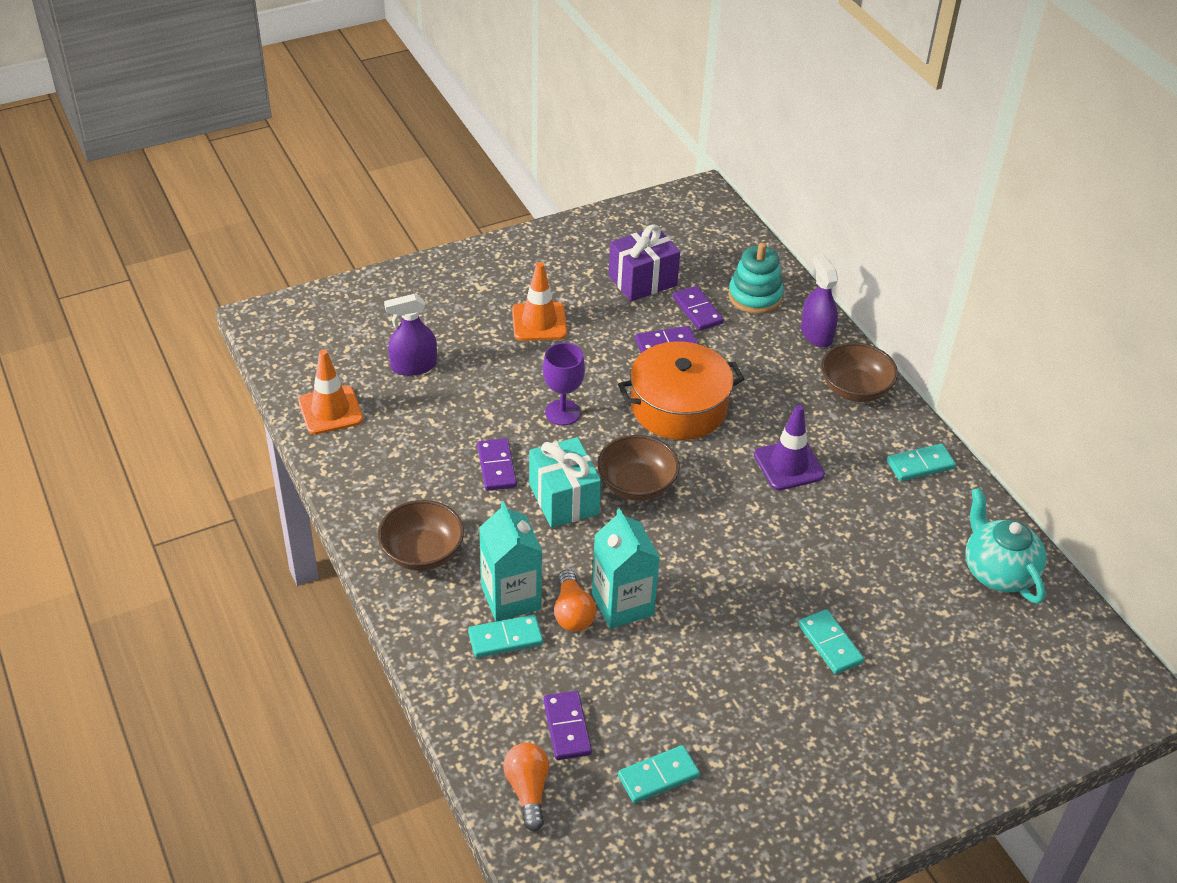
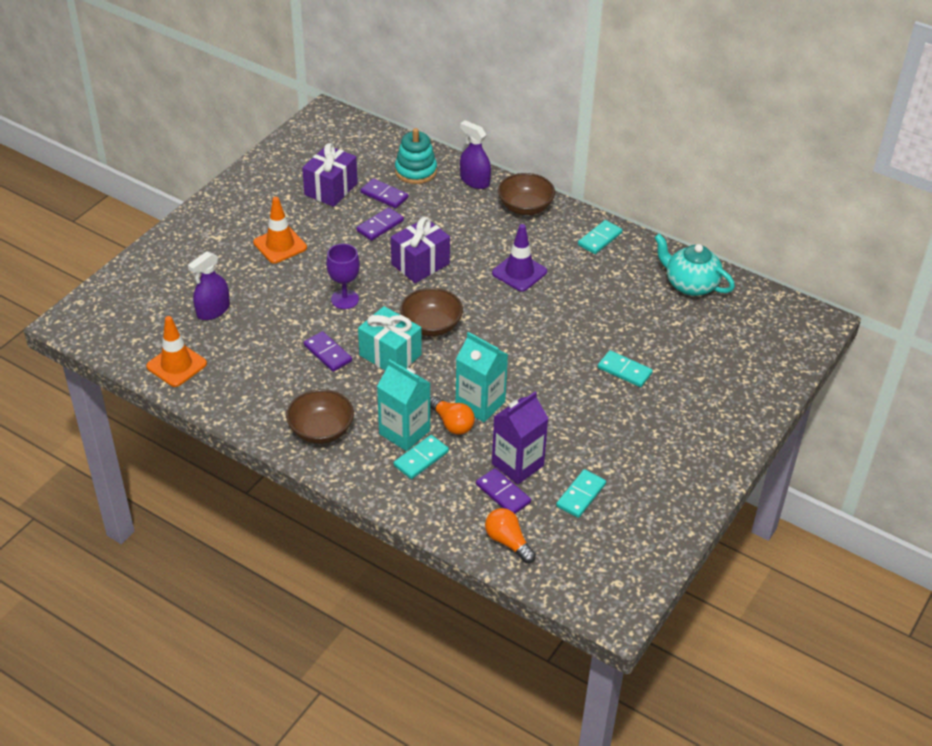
camera: 30 degrees left, 0 degrees up
orange pot [618,341,744,440] -> purple gift [391,217,450,283]
none -> purple carton [492,392,549,485]

